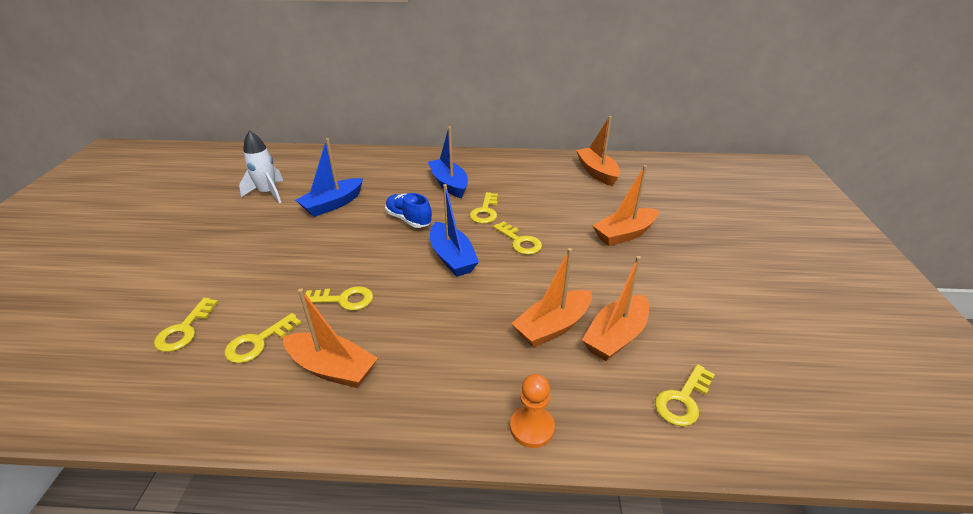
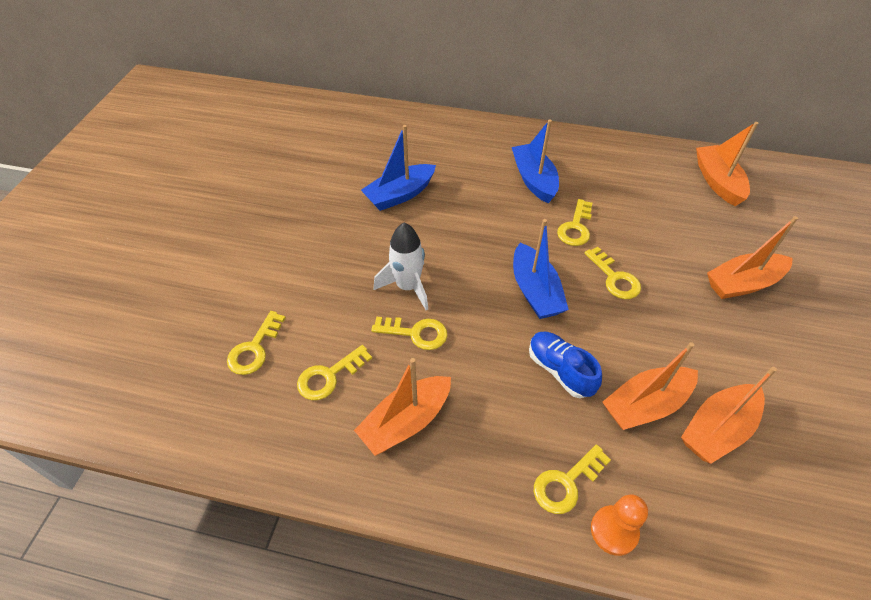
camera: 10 degrees right, 15 degrees up
white rocket [239,130,283,203] -> white rocket moved to [374,223,428,310]
orange boat [283,288,378,388] -> orange boat turned 105 degrees clockwise [354,358,451,456]
blue shoe [385,193,432,228] -> blue shoe moved to [529,332,602,398]
yellow key [655,364,715,426] -> yellow key moved to [534,445,611,514]

